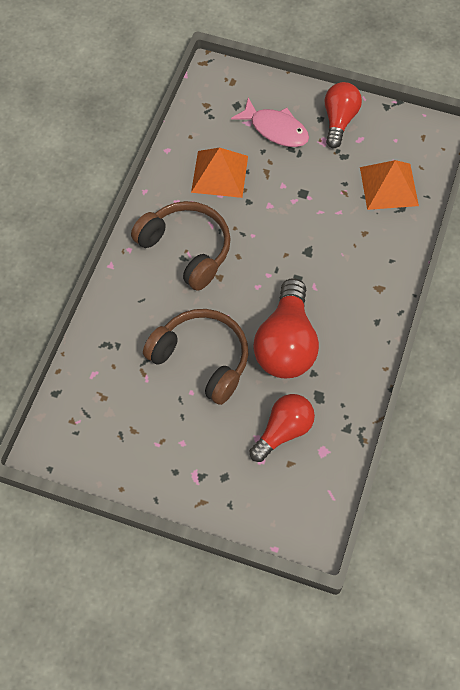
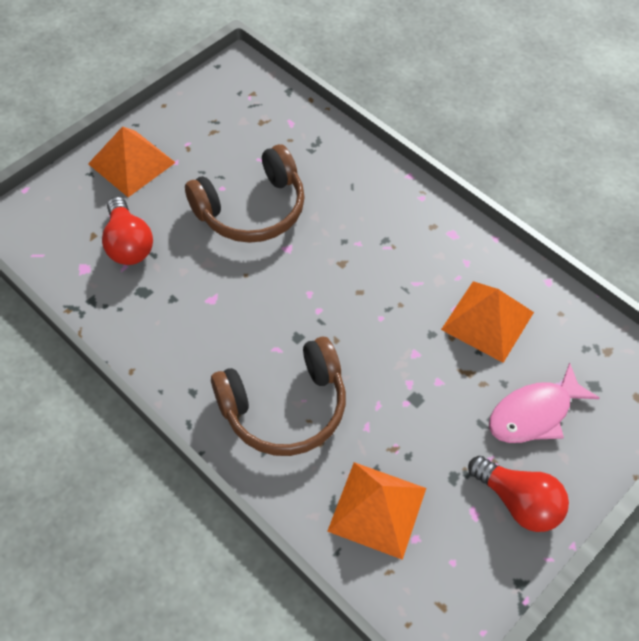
camera: 115 degrees right, 5 degrees down
brown headphones [131,201,231,291] -> brown headphones moved to [211,337,346,456]
red light bulb [253,278,319,378] -> none
none -> orange pyramid [88,126,176,197]

